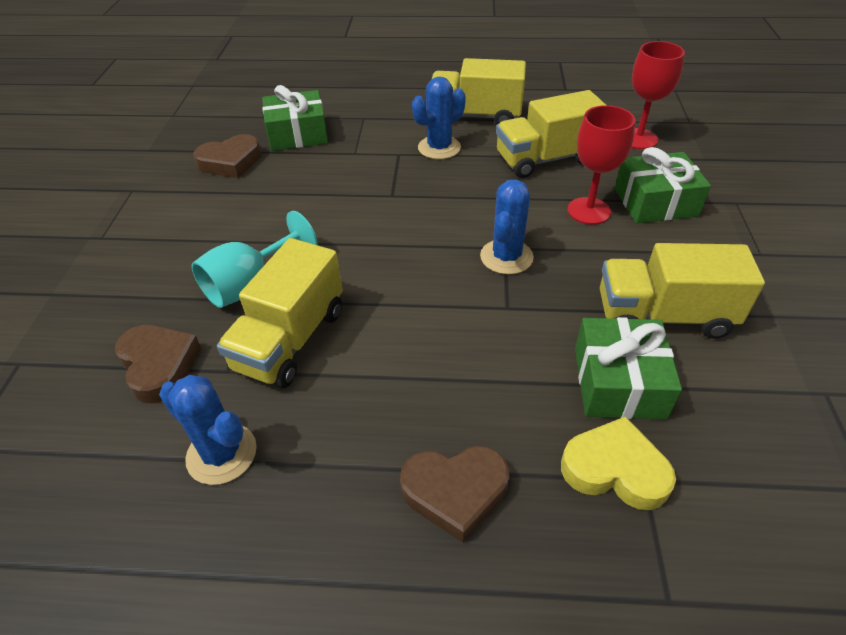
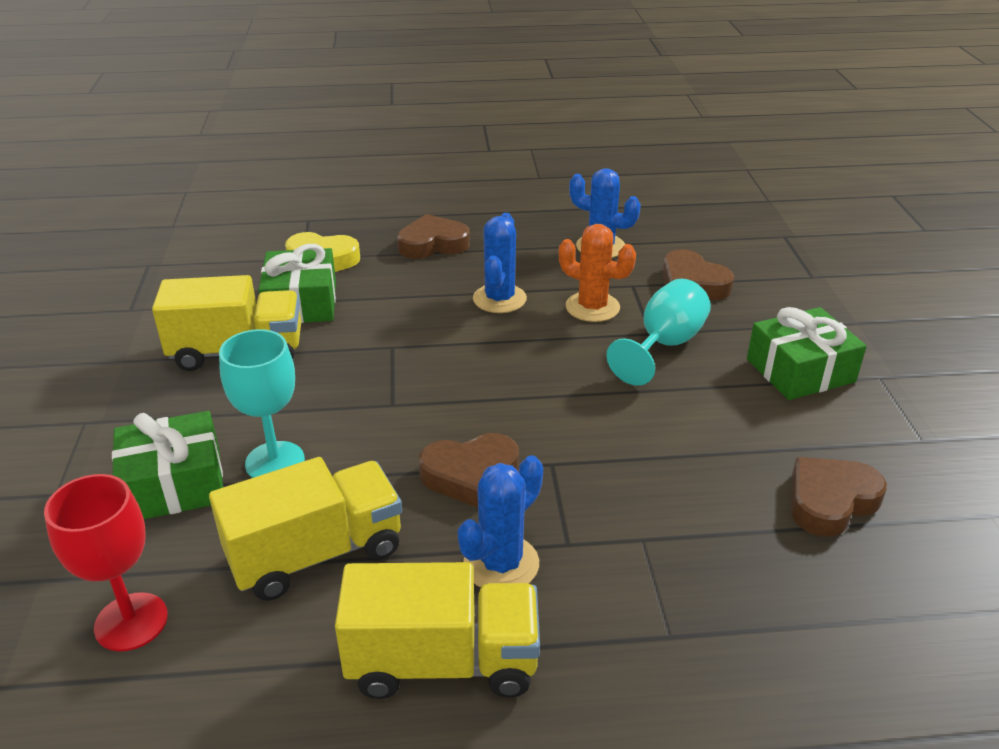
camera: 170 degrees right, 10 degrees down
yellow truck [217,238,343,388] -> orange cactus [559,224,636,322]
green gift [262,85,328,151] -> green gift moved to [747,307,867,400]
blue cactus [480,180,534,275] -> blue cactus moved to [473,213,527,313]
red goblet [568,105,635,225] -> turquoise goblet [219,329,305,478]
none -> brown heart [419,433,519,508]

